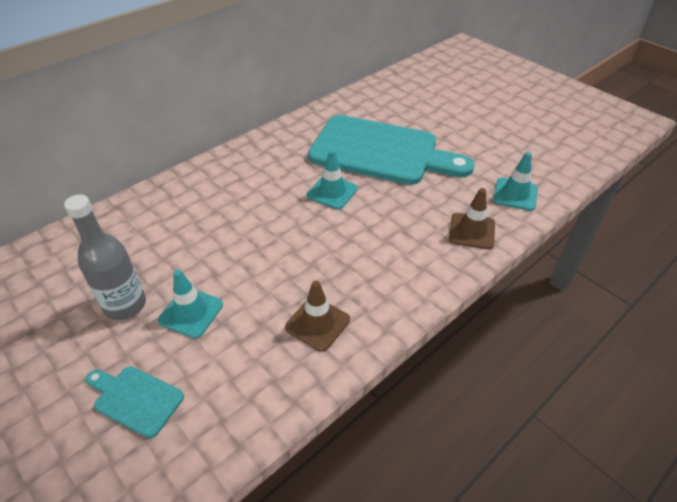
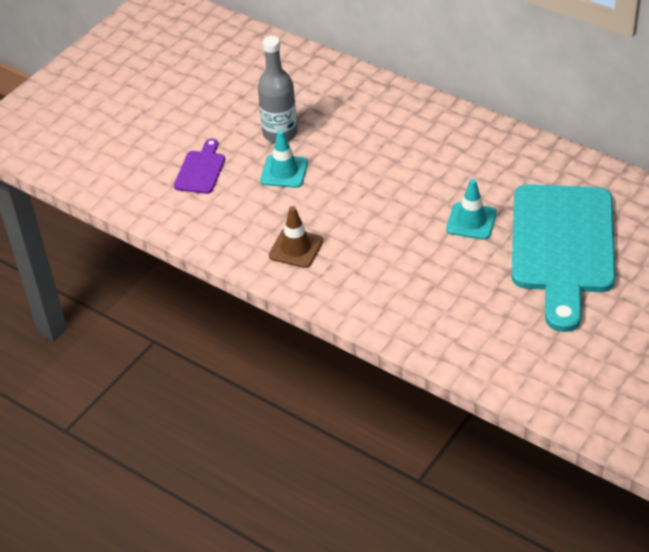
camera: 80 degrees right, 0 degrees up
turquoise cutting board [86,366,184,438] -> purple cutting board [174,139,225,194]
brown traffic cone [449,188,495,249] -> none
turquoise traffic cone [493,152,538,211] -> none

